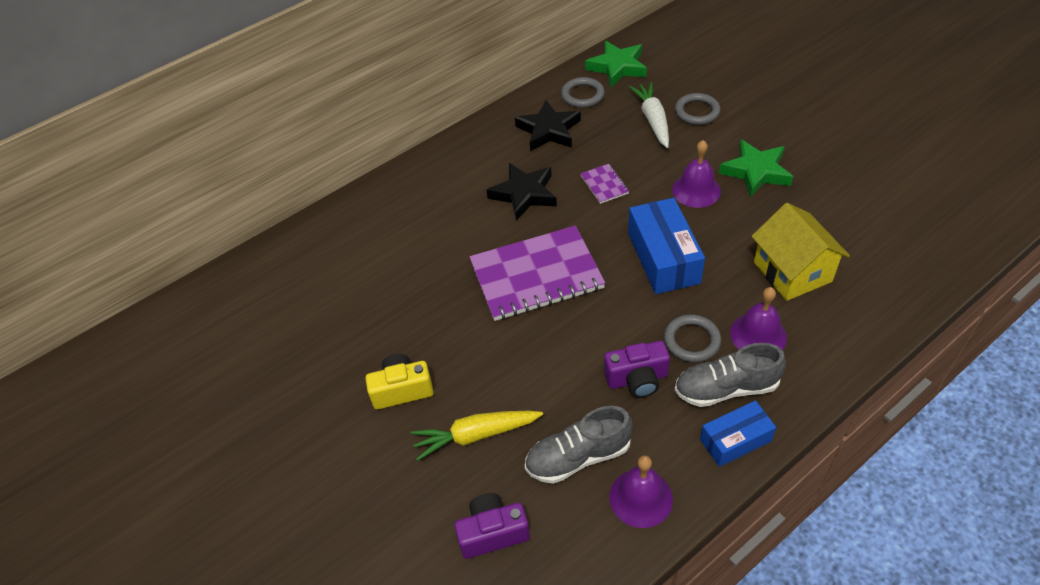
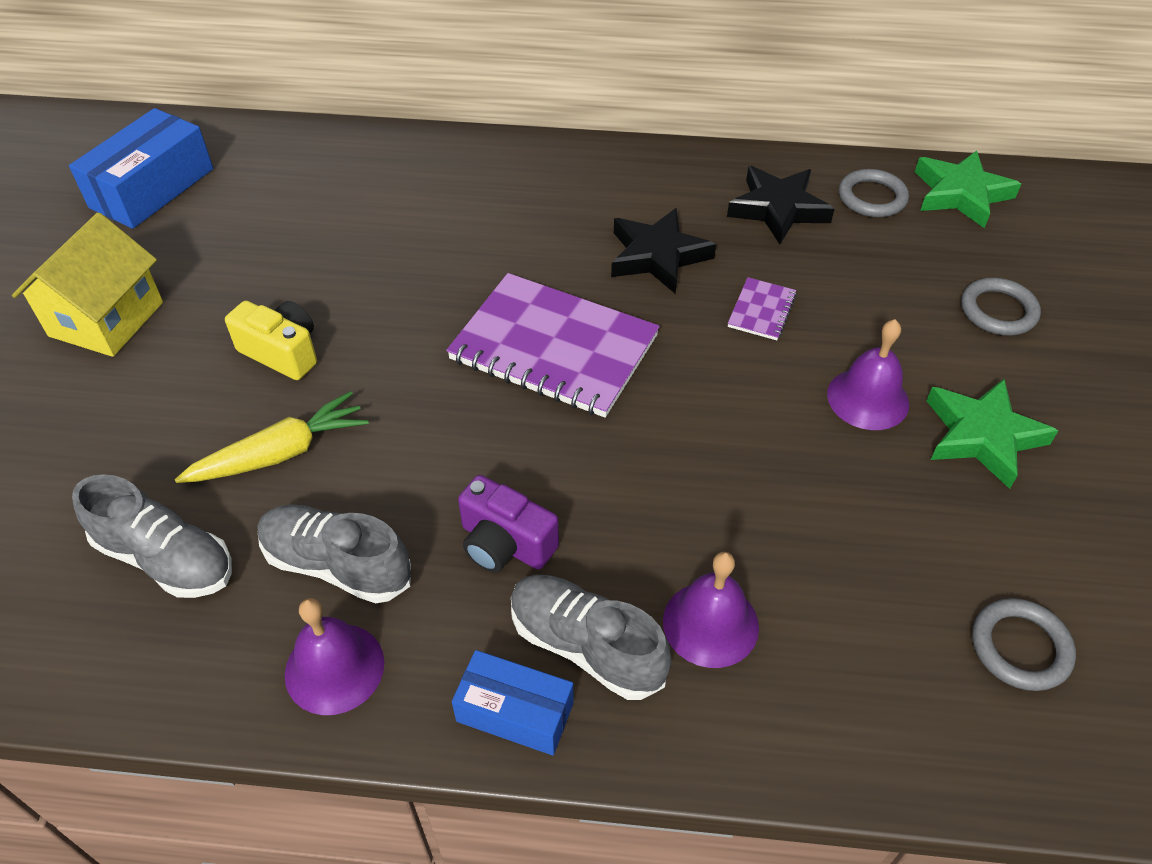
camera: 40 degrees right, 0 degrees up
yellow carrot [410,411,543,461] -> yellow carrot turned 120 degrees clockwise [175,391,369,483]
purple camera [455,493,530,559] -> grey shoe [72,474,232,598]
blue box [628,198,705,294] -> blue box moved to [69,108,213,229]
white carrot [629,82,669,148] -> none
grey ring [664,314,721,362] -> grey ring moved to [972,598,1076,691]
yellow house [752,203,850,301] -> yellow house moved to [12,212,163,357]

